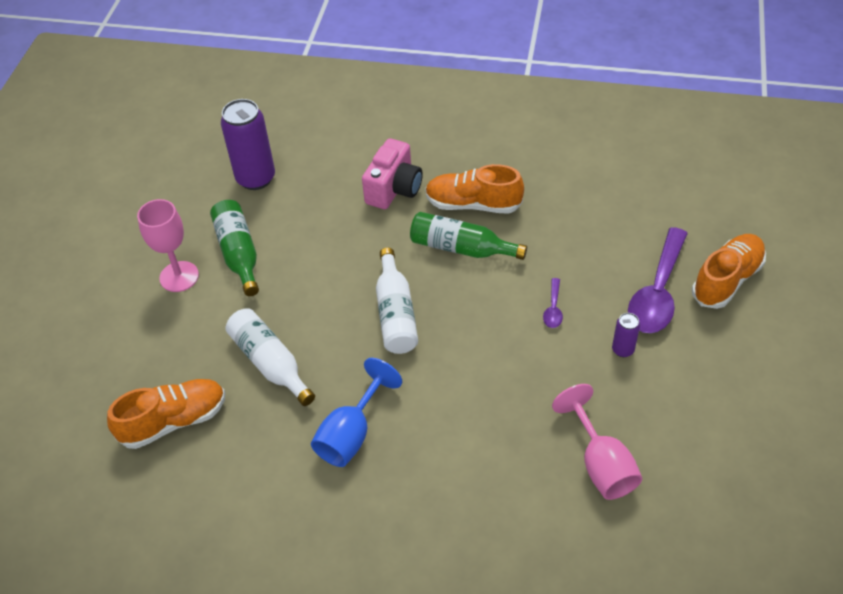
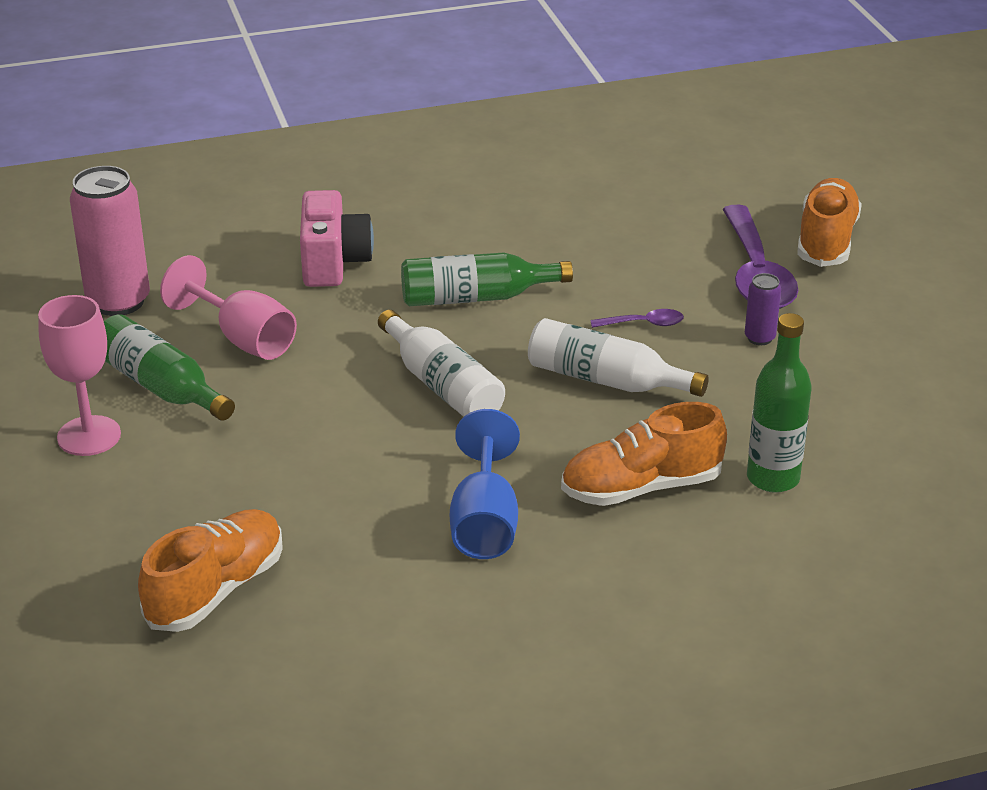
camera: 30 degrees left, 15 degrees down
purple can [221,99,275,190] -> pink can [70,166,150,316]
white bottle [226,308,315,406] -> white bottle moved to [528,318,709,397]
orange shoe [425,164,524,214] -> orange shoe moved to [561,402,727,506]
purple spoon [543,278,563,328] -> purple spoon turned 75 degrees counterclockwise [590,309,684,328]
pink goblet [552,384,642,500] -> pink goblet moved to [160,255,297,360]
none -> green bottle [747,313,812,493]

